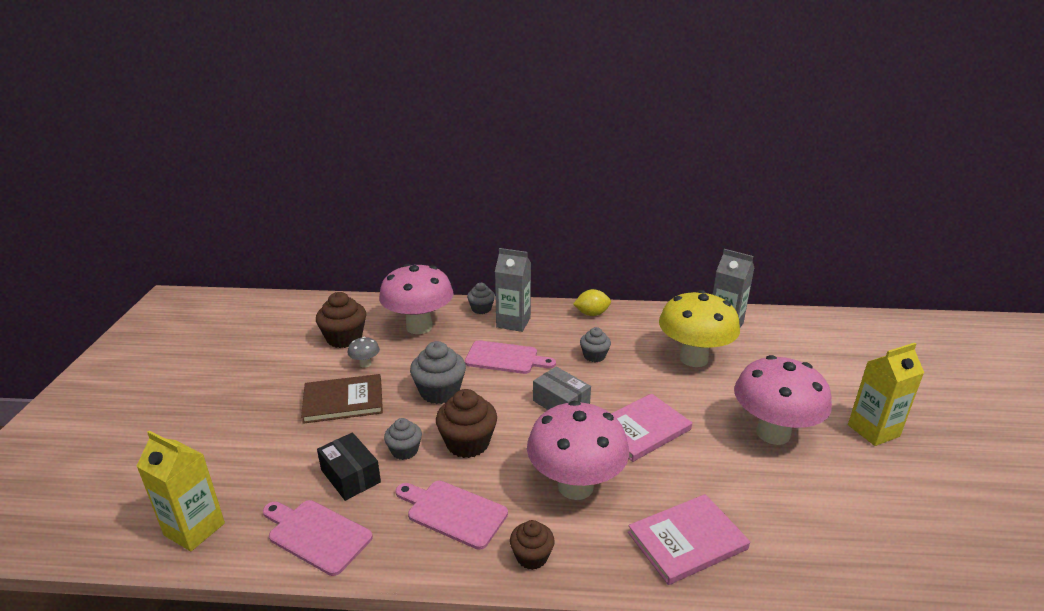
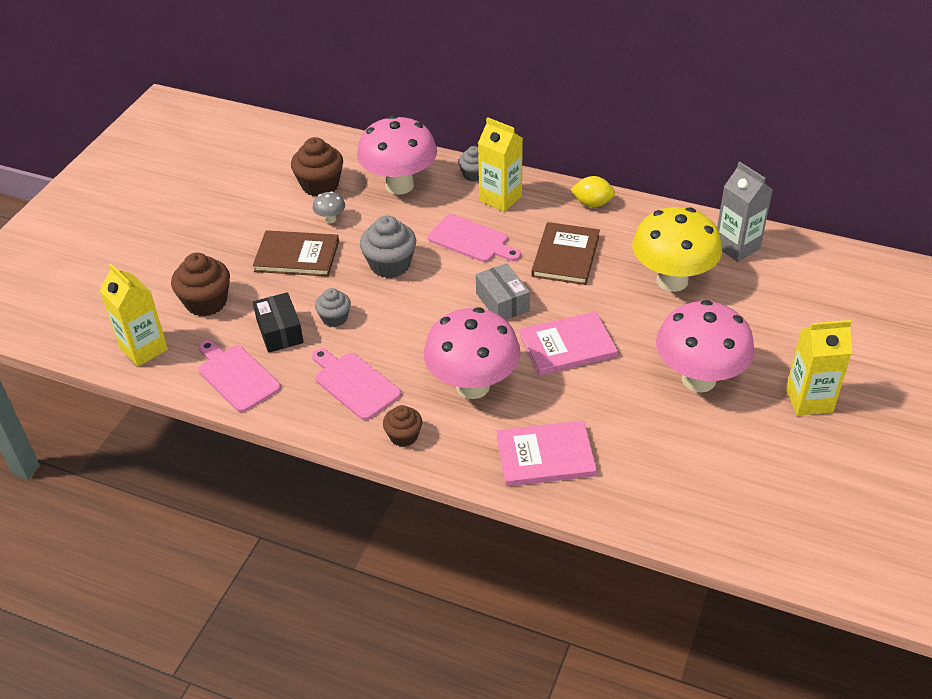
camera: 20 degrees right, 15 degrees up
brown cupcake [436,389,497,458] -> brown cupcake moved to [171,253,230,317]
grey carton [495,248,531,332] -> yellow carton [478,117,523,212]
grey cupcake [580,327,611,362] -> brown book [531,222,600,285]

